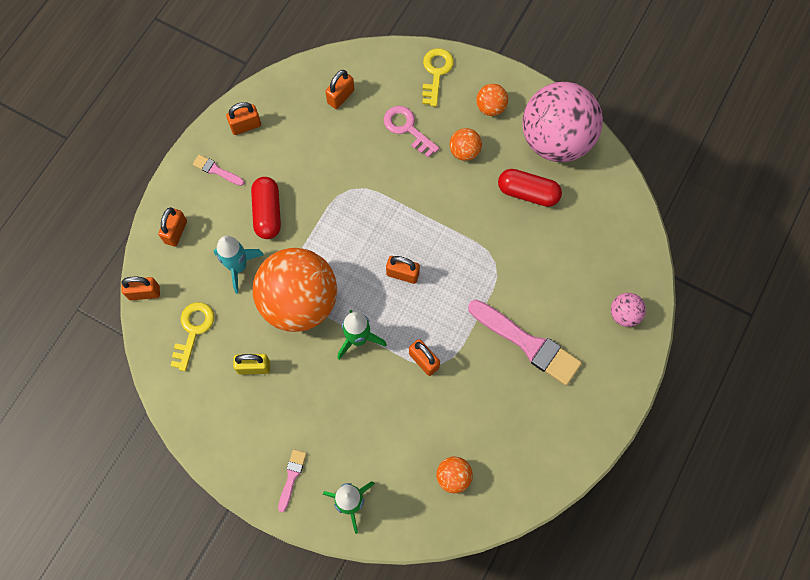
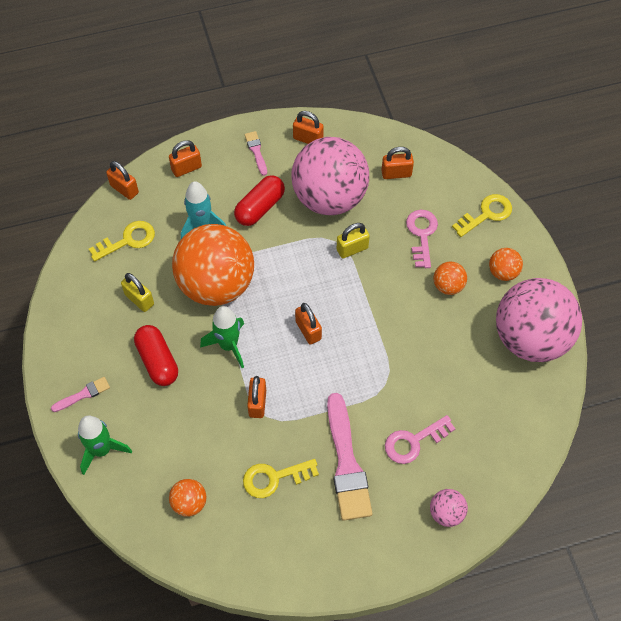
camera: 45 degrees right, 10 degrees down
red capsule [498,169,562,207] -> red capsule moved to [134,325,178,386]
none -> yellow key [243,459,319,498]
none -> pink ball [291,137,369,215]
none -> yellow padlock [337,223,370,258]
none -> pink key [385,415,455,464]

